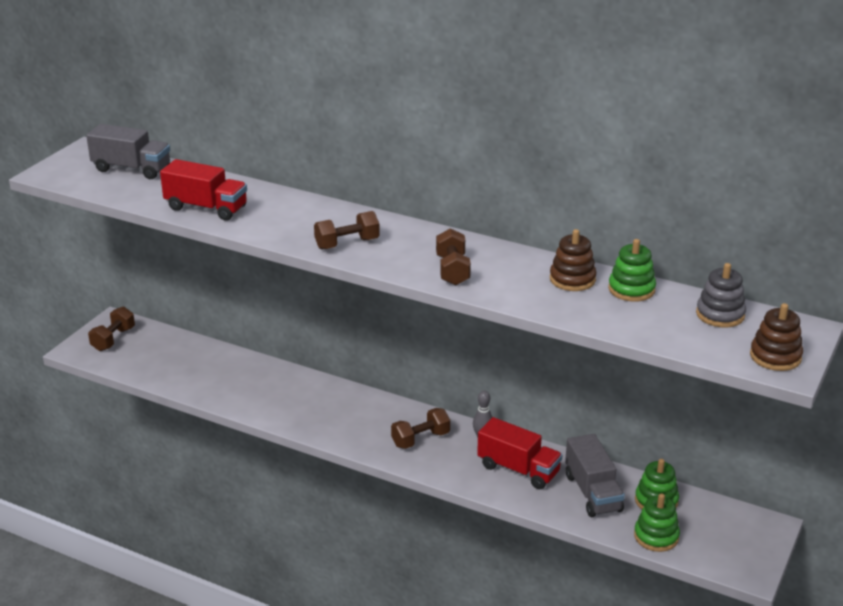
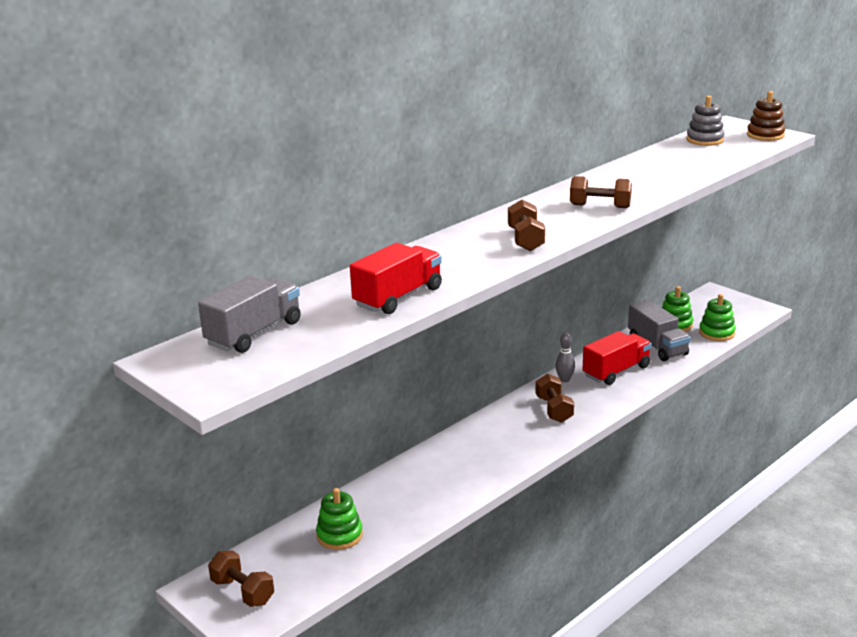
camera: 70 degrees left, 5 degrees down
brown stacking toy [550,229,596,291] -> none
grey truck [565,434,625,517] -> grey truck turned 60 degrees clockwise [628,300,691,361]
green stacking toy [608,239,656,302] -> green stacking toy moved to [316,488,363,550]

